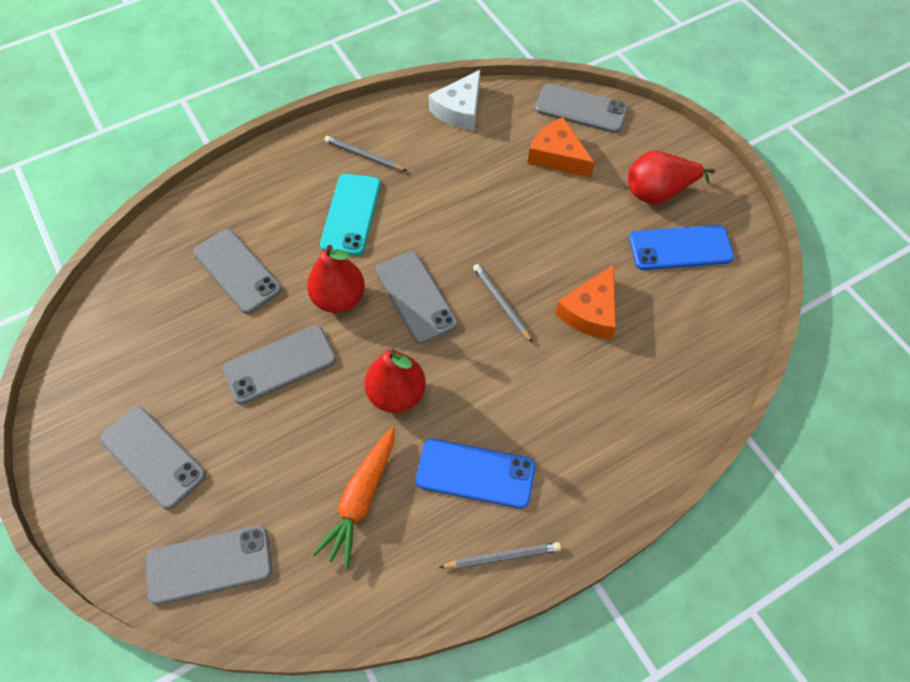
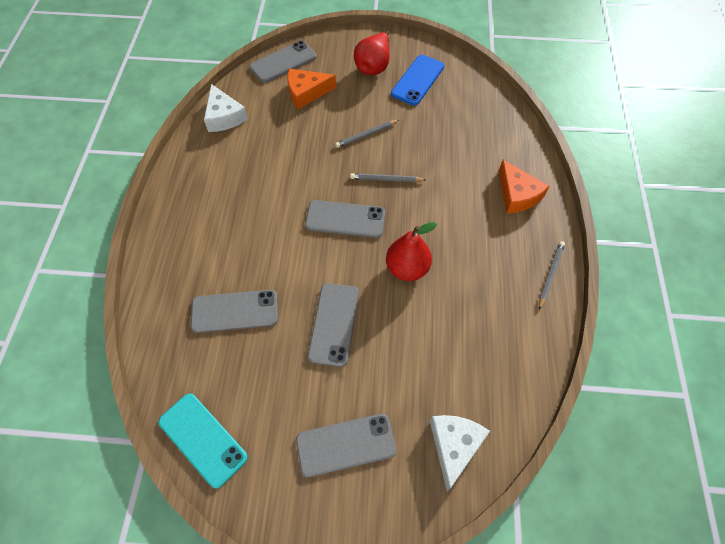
camera: 55 degrees left, 0 degrees up
grey phone [146,525,272,605] -> white cheese [430,415,490,491]
red pear [307,245,365,313] -> none
orange carrot [313,426,395,569] -> none
turquoise phone [320,174,381,256] -> turquoise phone moved to [158,393,248,489]
grey pencil [324,136,407,171] -> grey pencil moved to [335,120,399,148]
blue phone [416,439,535,508] -> none
orange cheese [555,265,616,340] -> orange cheese moved to [499,160,549,214]

